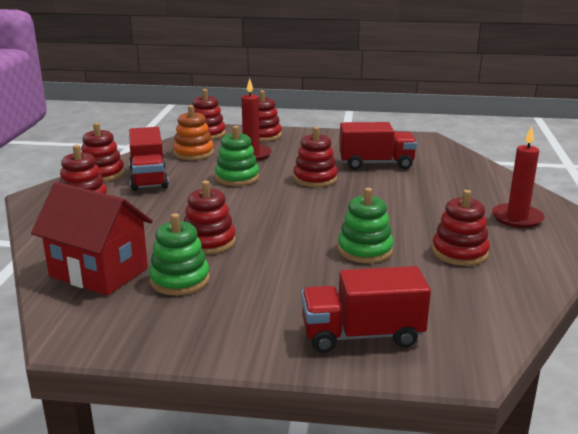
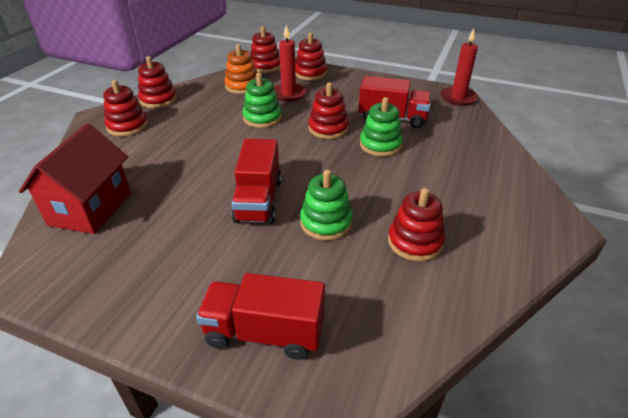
camera: 15 degrees right, 15 degrees up
red house [31,182,153,295] -> red house turned 60 degrees clockwise [19,123,131,234]
red truck [129,127,169,191] -> red truck moved to [231,139,281,224]
green stacking toy [149,213,210,295] -> green stacking toy moved to [360,97,403,157]
red stacking toy [184,181,236,254] -> none
red candle [492,126,545,228] -> red candle moved to [440,28,478,106]

